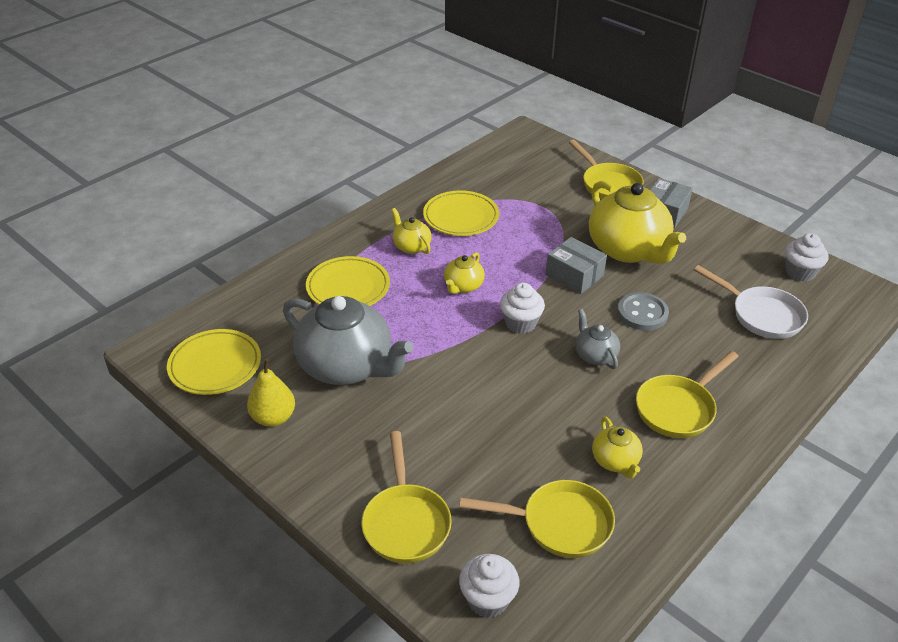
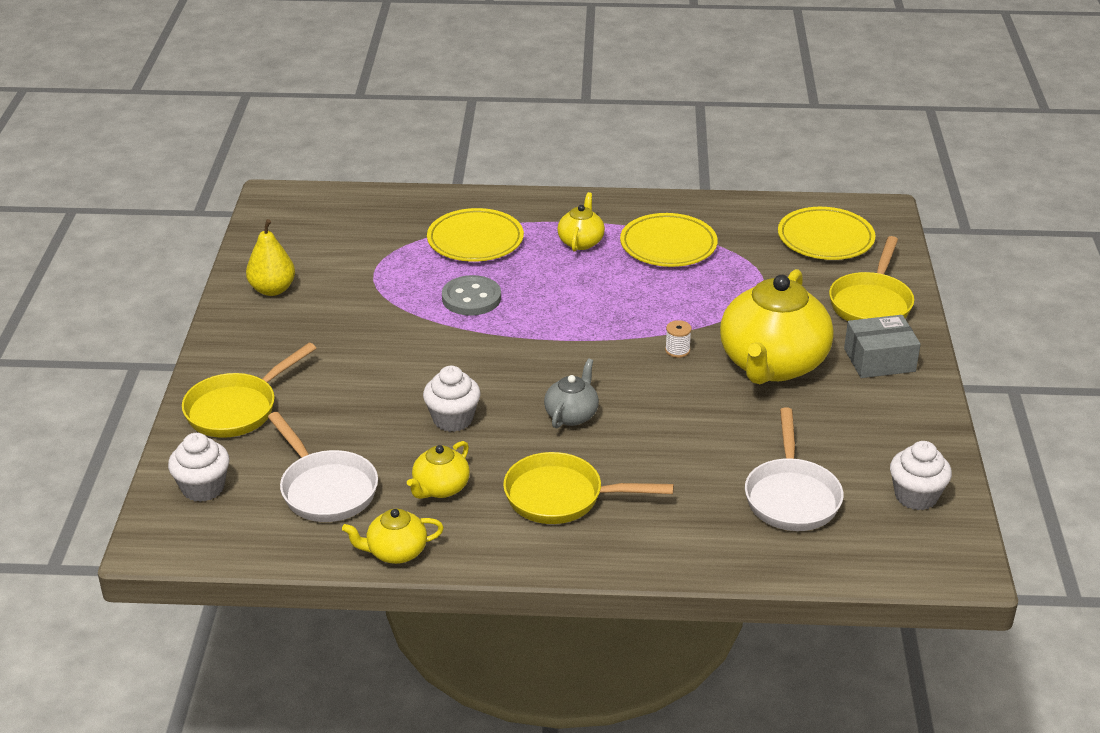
camera: 50 degrees right, 5 degrees down
yellow plate [167,329,261,395] -> yellow plate moved to [778,207,875,260]
grey teapot [283,296,413,385] -> none
yellow teapot [444,252,485,294] -> yellow teapot moved to [342,509,444,564]
yellow pan [459,480,615,558] -> white pan [268,412,378,522]
white cupcake [500,283,545,334] -> white cupcake moved to [423,366,481,432]
grey box [546,237,607,294] -> white spool [665,320,692,358]
grey button [617,292,669,331] -> grey button moved to [442,275,501,316]

